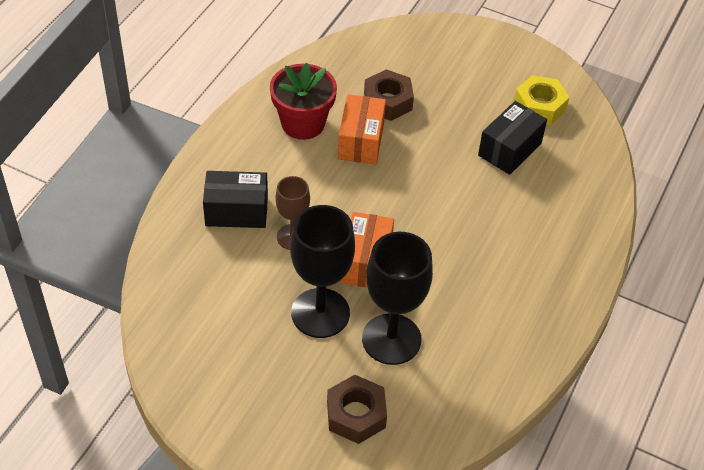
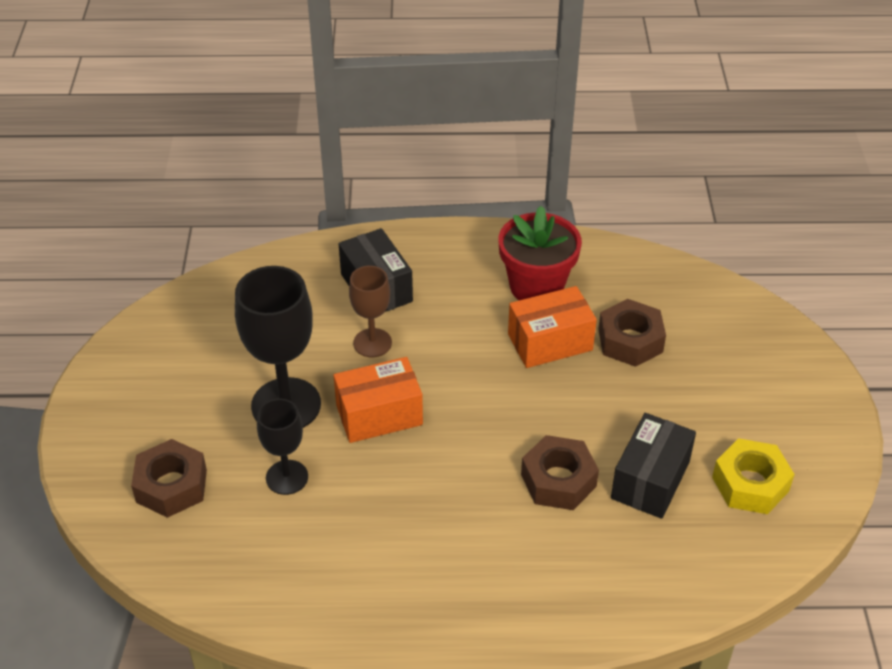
camera: 65 degrees right, 5 degrees down
black goblet [362,232,433,365] -> black goblet [257,399,308,495], size x0.58
black box [478,101,547,175] -> black box turned 75 degrees counterclockwise [611,413,696,519]
none -> brown nut [521,435,599,510]

